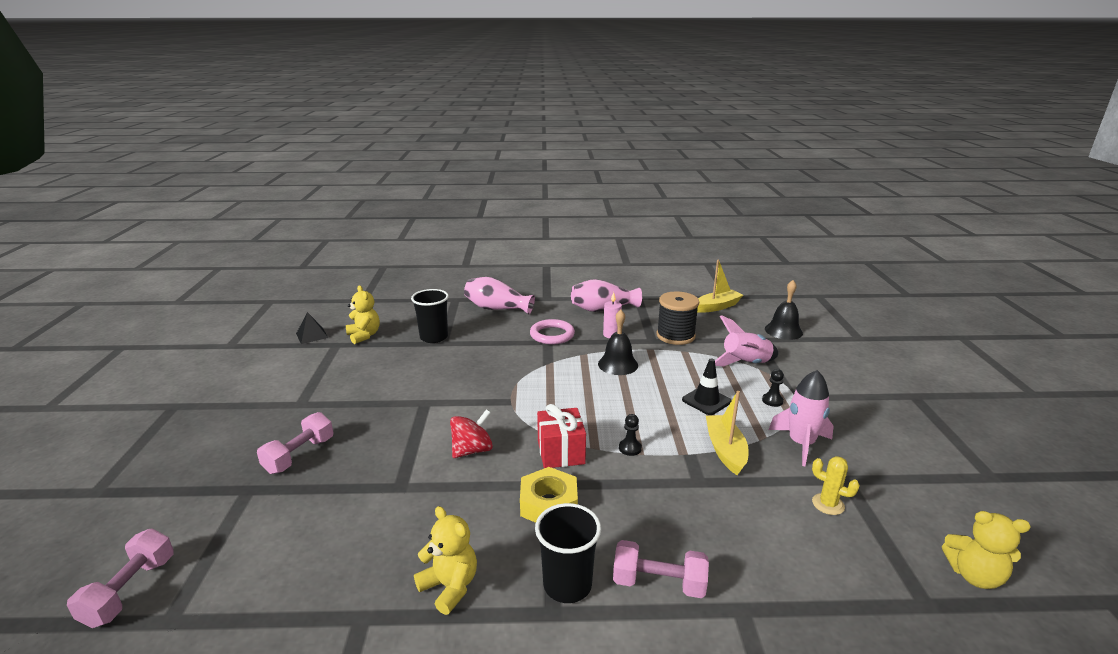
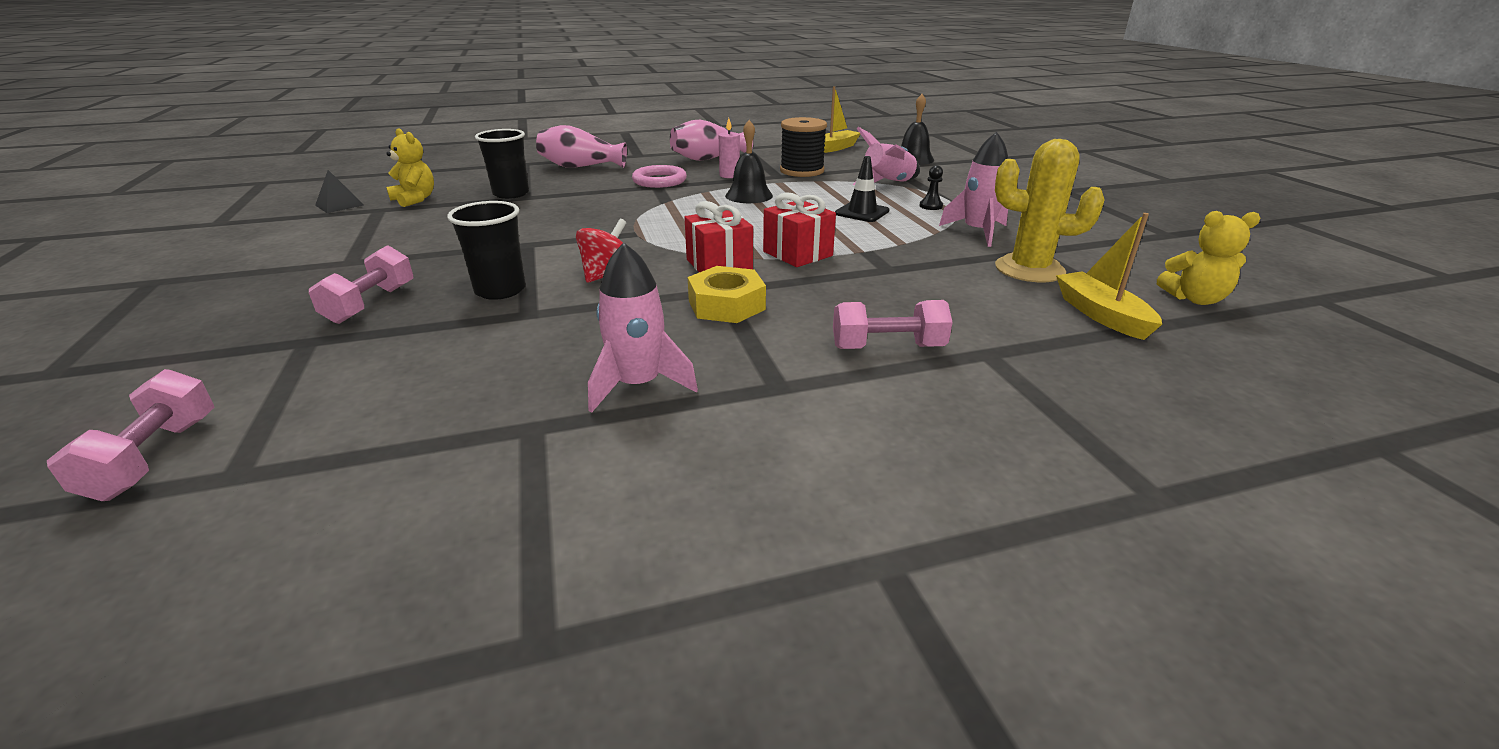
camera: 15 degrees left, 5 degrees up
yellow teddy bear [414,506,477,615] -> pink rocket [588,242,698,413]
black cup [535,503,601,603] -> black cup moved to [447,201,526,300]
black pawn [619,414,642,456] -> red gift [763,192,836,267]
yellow boat [706,391,749,475] -> yellow boat moved to [1056,213,1162,340]
yellow cactus [812,456,860,515] -> yellow cactus [995,139,1104,282], size x1.95

